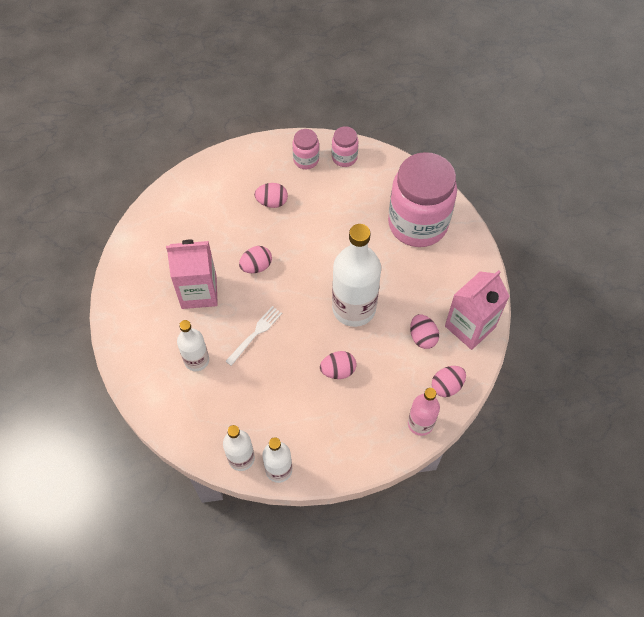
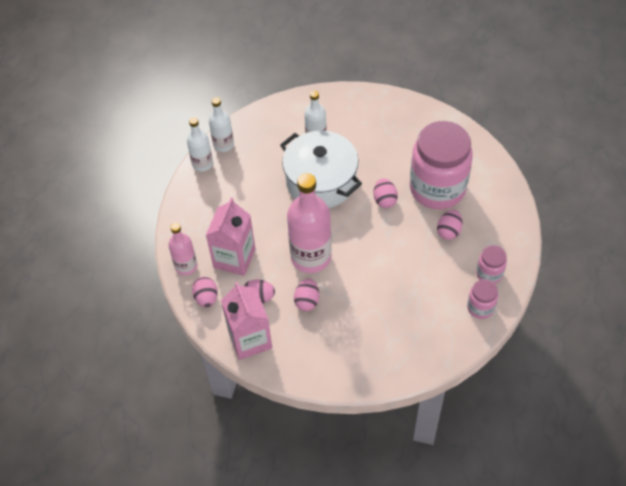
camera: 115 degrees right, 5 degrees down
pink carton [166,240,218,309] -> pink carton moved to [206,198,256,276]
white fork [225,306,282,366] -> white pot [280,130,362,208]
pink egg [320,351,357,379] -> pink egg moved to [294,279,319,311]
white bottle [332,224,381,327] -> pink bottle [287,173,332,273]
pink jar [388,152,457,247] -> pink jar moved to [410,121,473,209]

